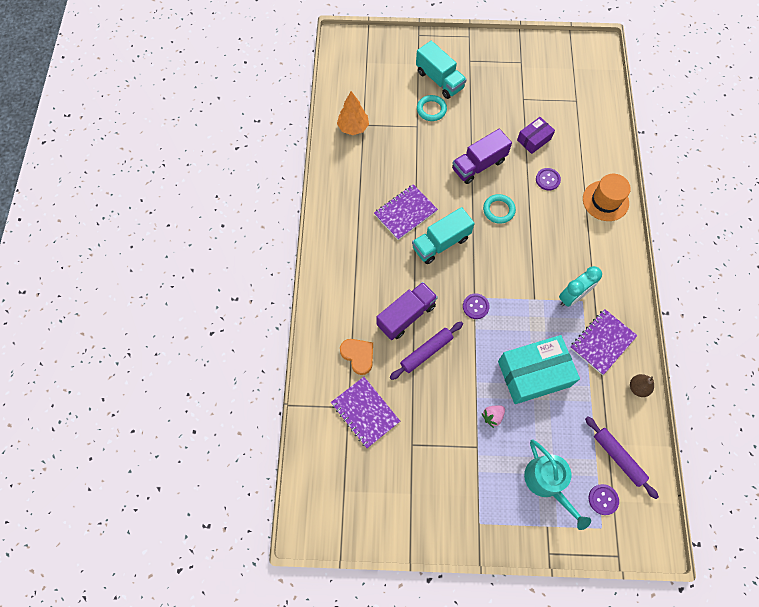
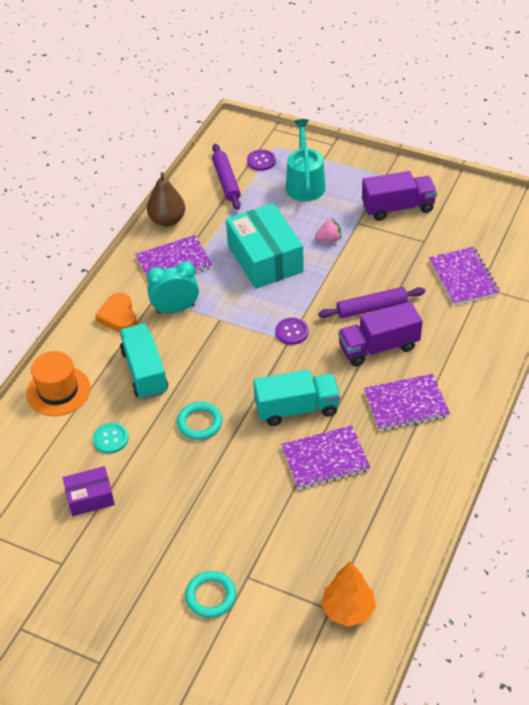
camera: 155 degrees left, 20 degrees down
orange heart [340,339,373,375] -> orange heart moved to [95,293,137,333]
turquoise truck [416,41,467,99] -> turquoise truck moved to [119,323,168,400]
purple truck [452,129,512,184] -> purple truck moved to [362,171,437,221]
turquoise box [498,335,580,404] -> turquoise box turned 60 degrees clockwise [226,203,304,289]
purple button [536,168,561,191] -> turquoise button [93,423,129,454]
brown pear [630,374,654,397] -> brown pear [147,172,185,227], size x1.54
none -> purple notebook [364,374,450,431]

